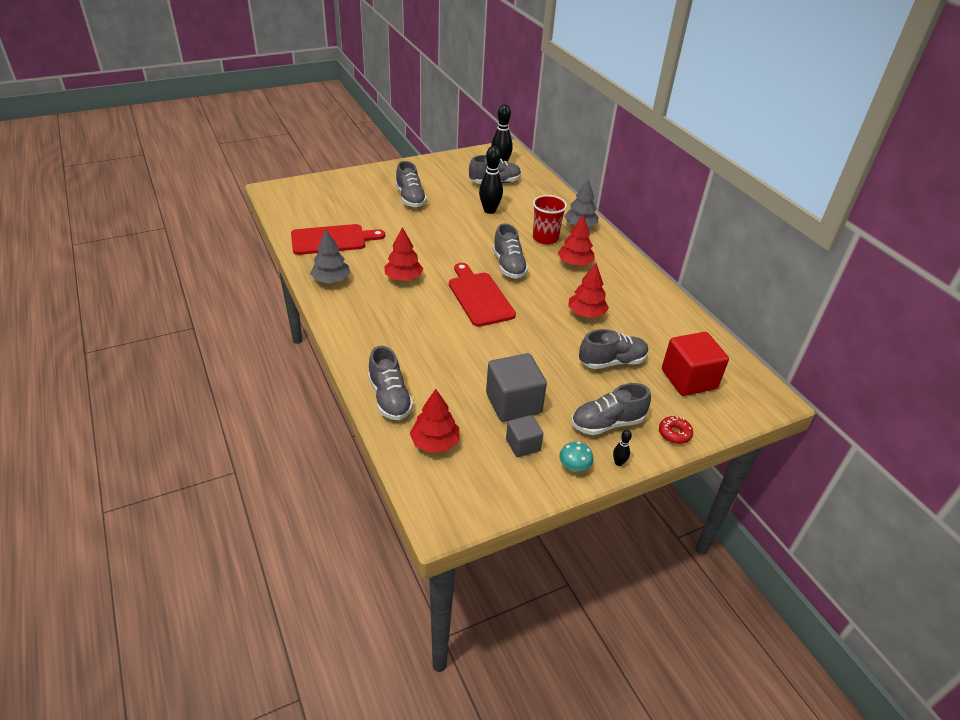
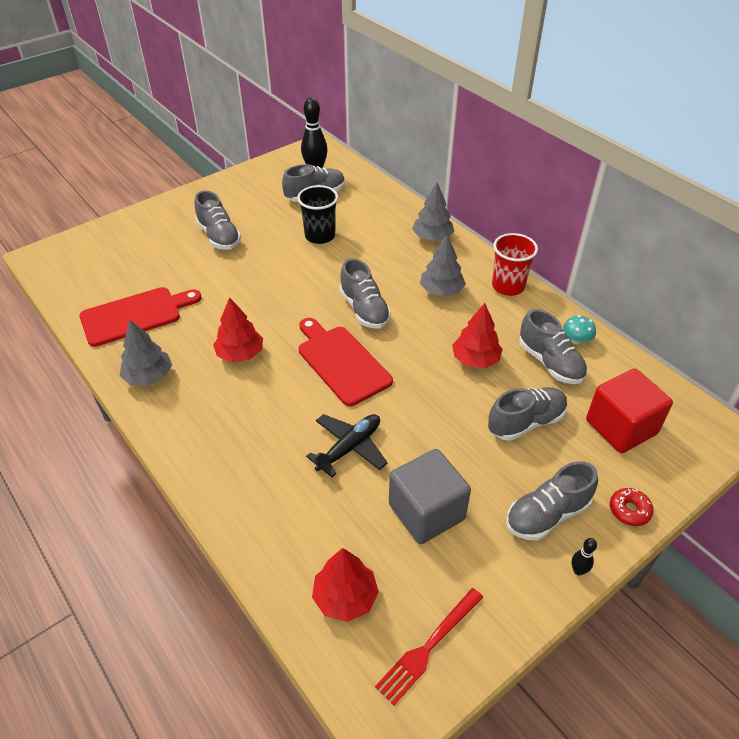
camera: 10 degrees left, 5 degrees up
grey shoe [368,346,414,420] -> grey shoe moved to [519,309,587,384]
black bowling pin [479,146,503,214] -> black cup [297,185,338,244]
grey cube [506,415,543,457] -> none
red cup [533,195,567,244] -> red cup moved to [492,233,538,296]
red tree [558,214,595,266] -> grey tree [420,235,466,297]
turquoise mushroom [559,442,593,472] -> turquoise mushroom moved to [563,315,596,344]
none -> black plane [306,414,388,477]
none -> red fork [375,588,483,705]

